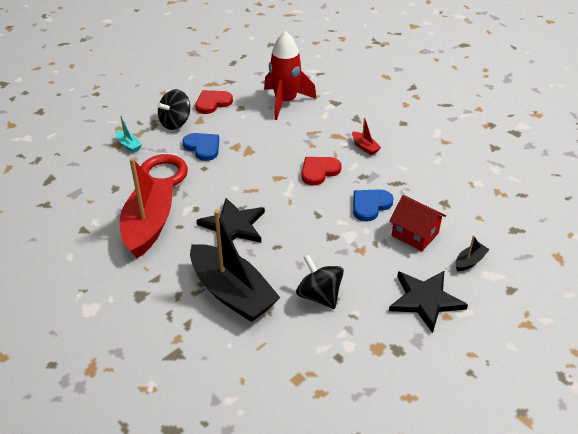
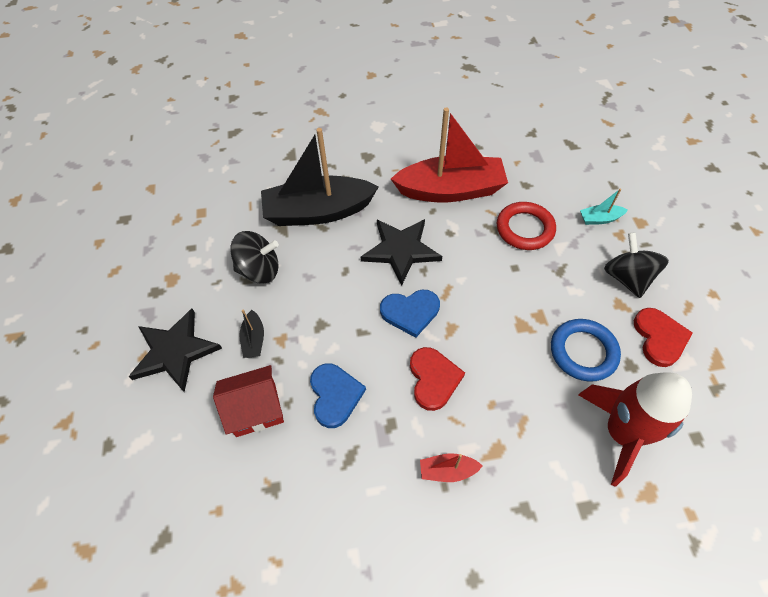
camera: 125 degrees right, 15 degrees up
red boat [120,158,173,258] -> red boat turned 45 degrees counterclockwise [391,108,508,202]
blue heart [183,133,219,161] -> blue heart moved to [380,290,440,338]
black boat [455,235,490,271] -> black boat moved to [239,310,264,358]
none -> blue ring [551,319,621,382]

